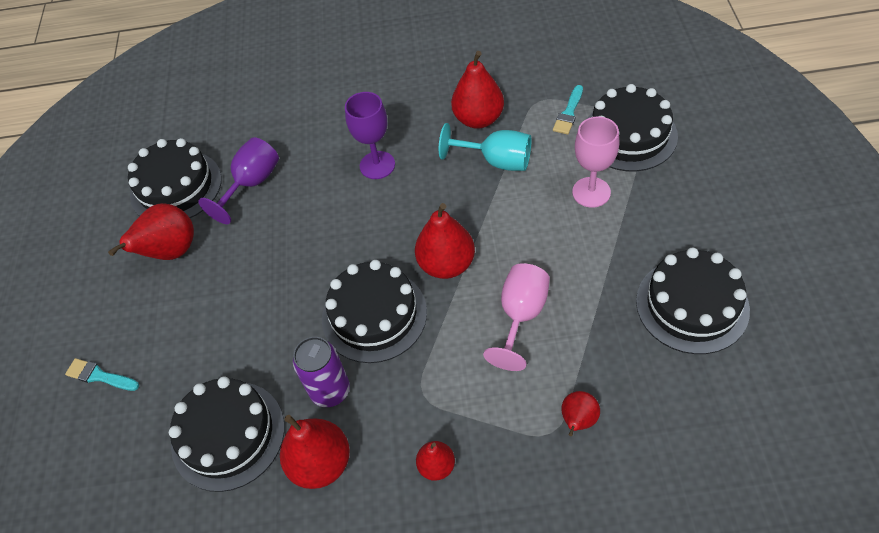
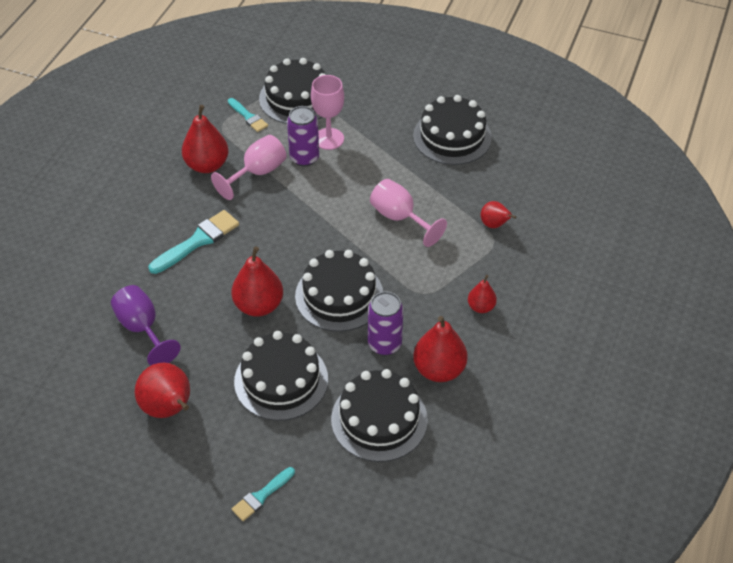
camera: 70 degrees left, 5 degrees down
black cake [128,138,222,218] -> black cake moved to [234,331,328,421]
purple goblet [345,92,395,179] -> turquoise brush [149,210,239,274]
red pear [415,203,475,279] -> red pear moved to [231,246,283,317]
turquoise goblet [439,123,532,171] -> pink goblet [211,135,287,200]
none -> purple can [287,106,319,167]

